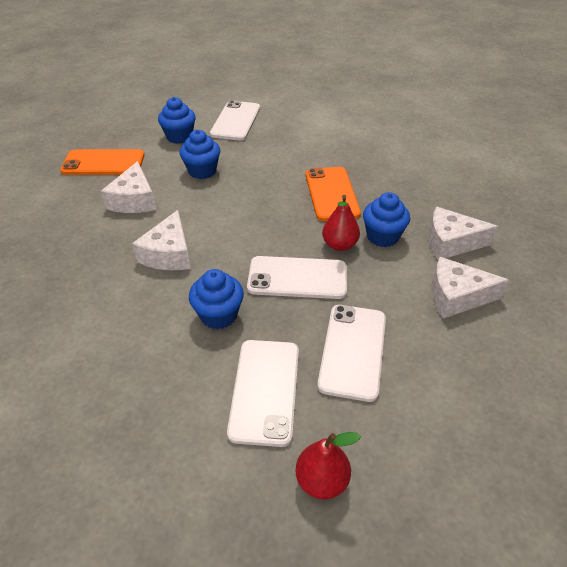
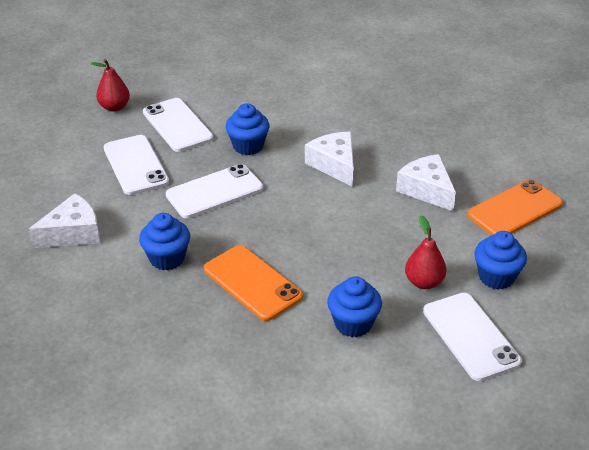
camera: 145 degrees right, 5 degrees down
blue cupcake [180,130,220,179] -> blue cupcake moved to [327,276,382,337]
red pear [322,195,360,251] -> red pear moved to [405,216,447,289]
white cheese [428,207,499,260] -> none

